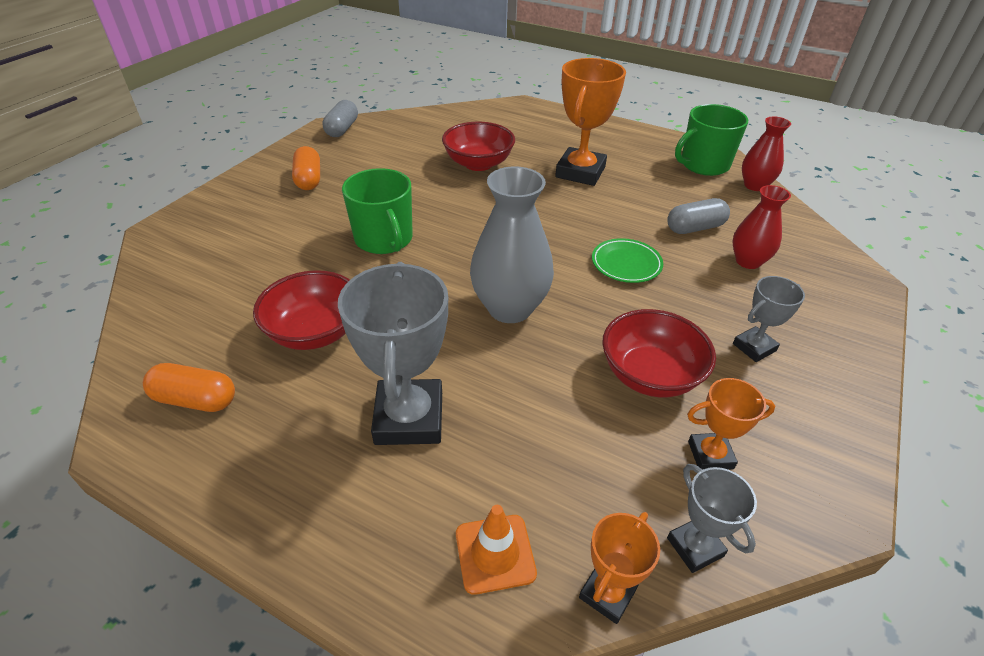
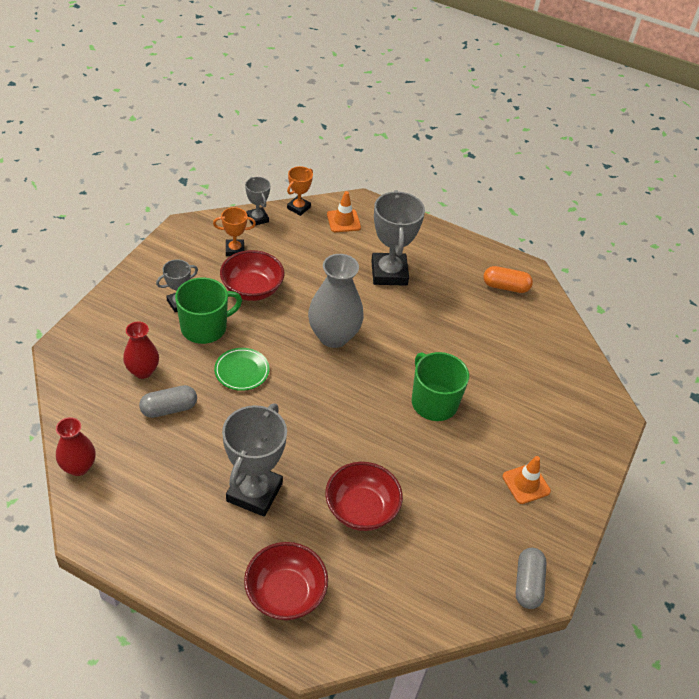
camera: 175 degrees right, 5 degrees up
red bowl [253,270,350,350] -> red bowl moved to [244,542,328,620]
orange capsule [292,146,320,190] -> orange traffic cone [502,456,551,504]
orange trophy [555,58,626,186] -> grey trophy [222,404,287,517]
green mug [675,104,748,176] -> green mug moved to [175,277,242,344]

